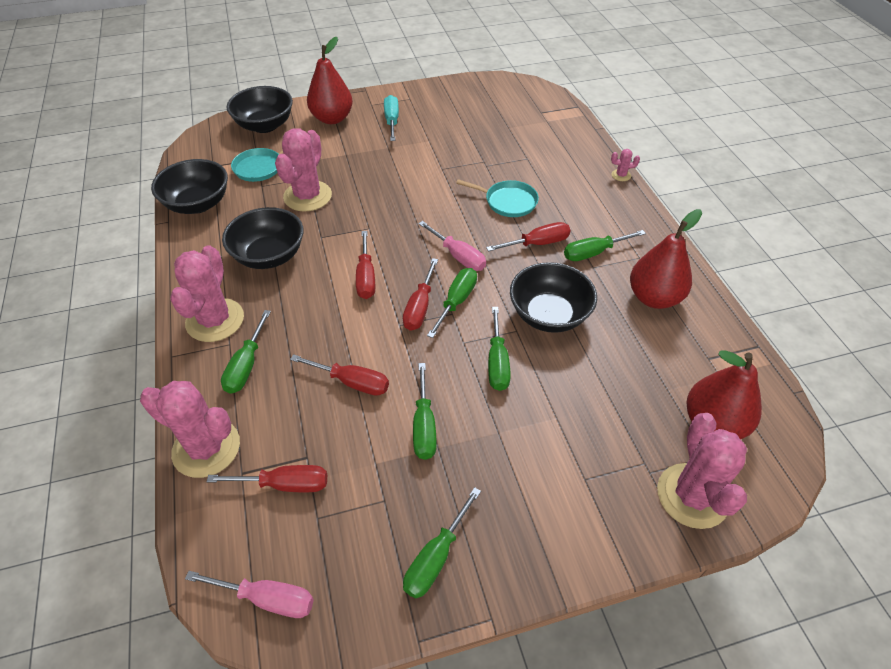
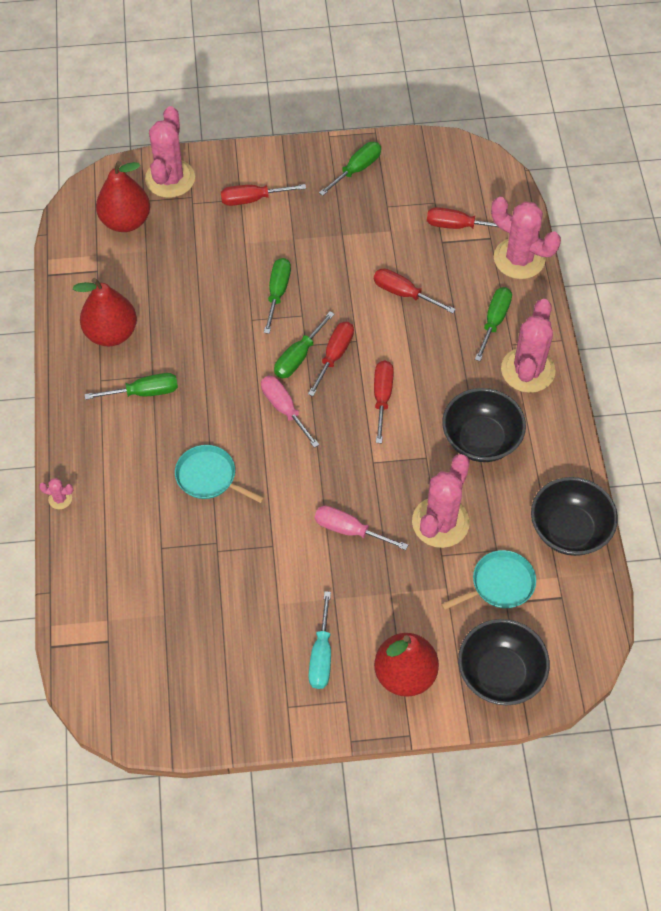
camera: 170 degrees left, 10 degrees up
pink screwdriver [185,571,314,618] -> pink screwdriver moved to [315,506,408,550]
green screwdriver [413,363,437,460] -> none
red screwdriver [486,222,571,251] -> red screwdriver moved to [221,184,306,206]
black bowl [510,262,597,333] -> none

